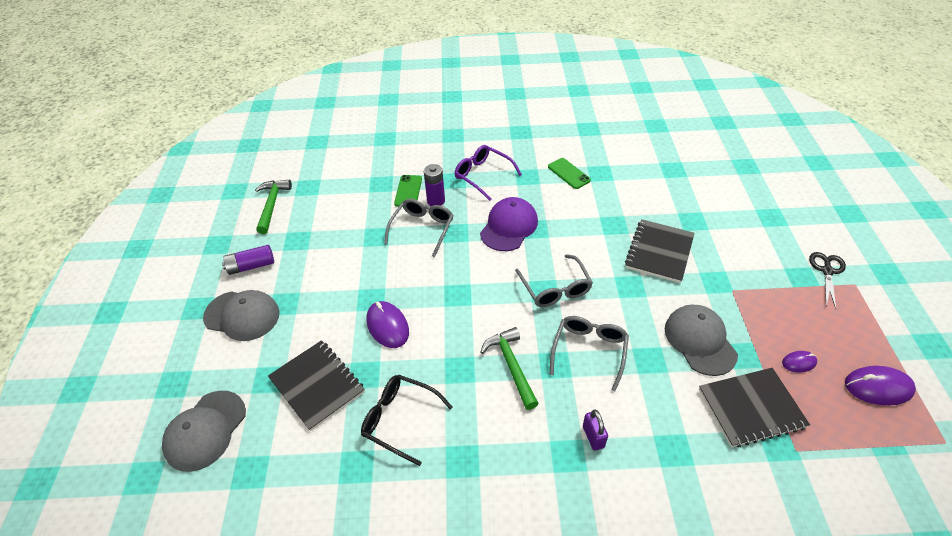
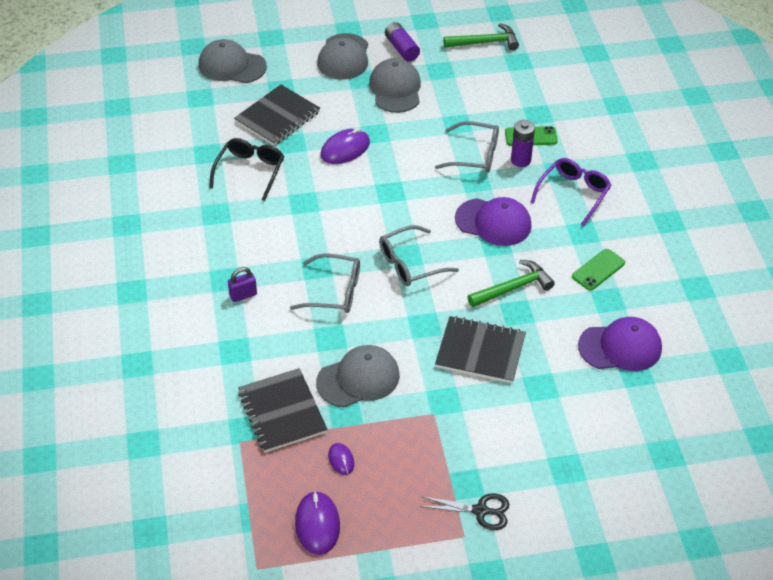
camera: 80 degrees right, 0 degrees up
green hammer [481,327,539,410] -> green hammer moved to [468,260,555,307]
none -> grey cap [369,58,421,113]
none -> purple cap [578,317,662,371]

